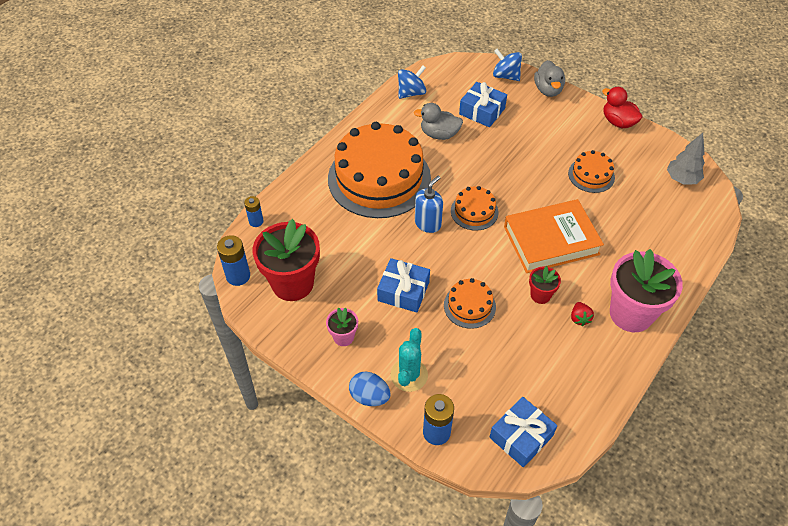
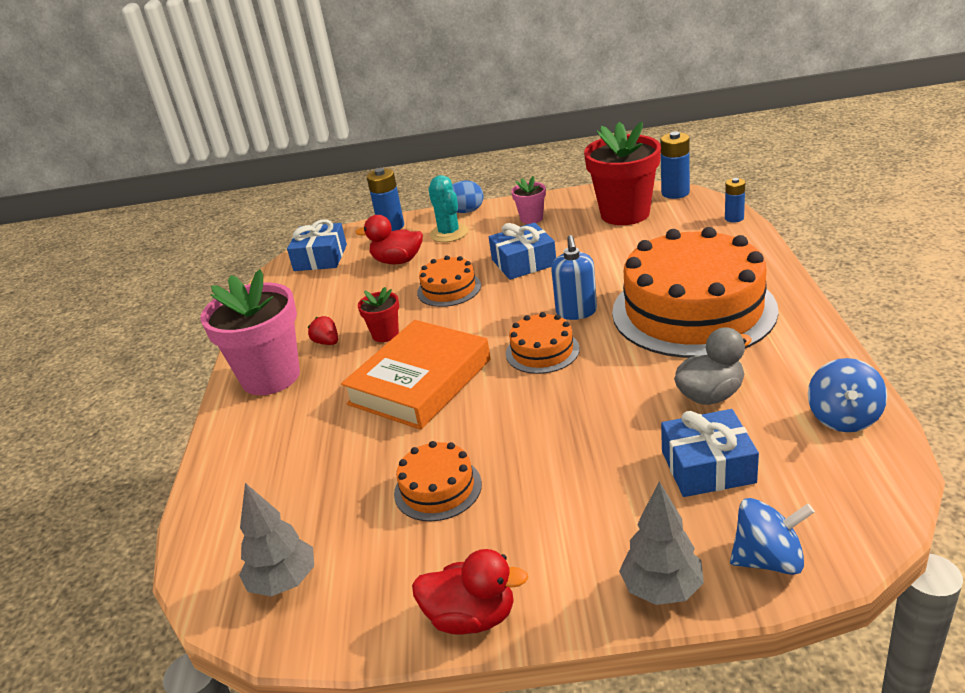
camera: 145 degrees right, 20 degrees down
grey duck [534,60,565,97] -> grey tree [619,481,704,605]
none -> red duck [356,215,423,264]

